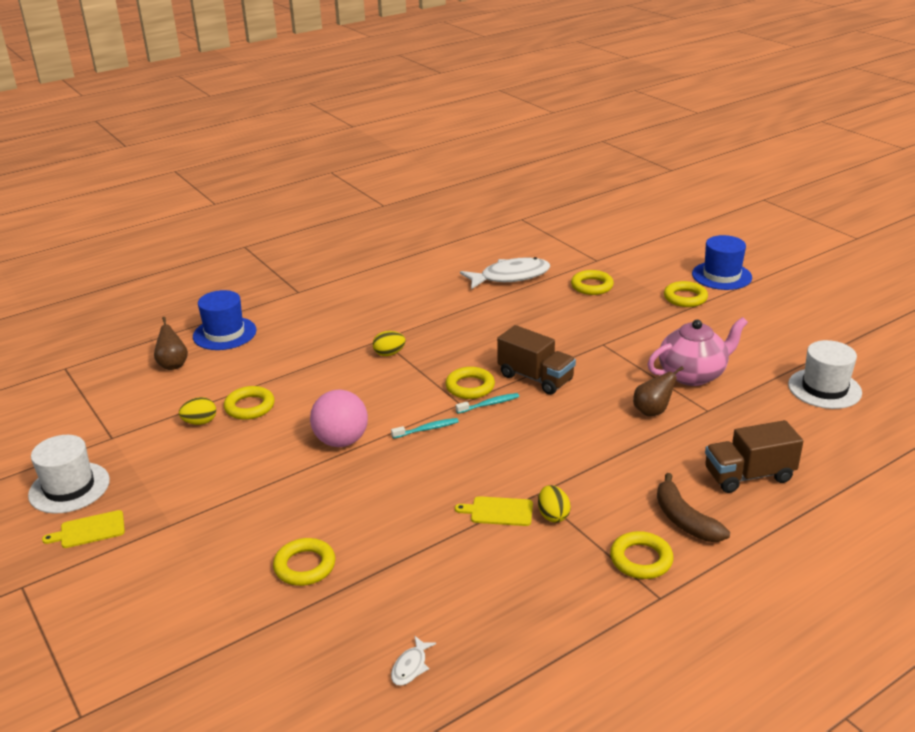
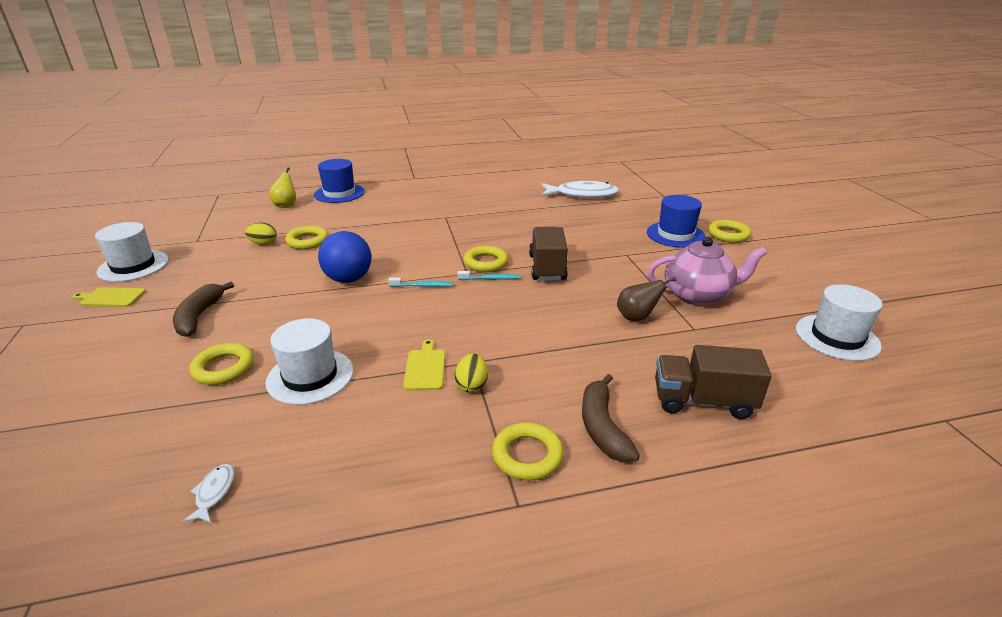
camera: 20 degrees right, 0 degrees up
brown pear [154,317,188,370] -> yellow pear [269,167,296,208]
pink ball [310,390,368,447] -> blue ball [318,231,371,283]
yellow egg [373,331,406,356] -> none
white fish [391,636,436,686] -> white fish turned 135 degrees clockwise [182,464,234,523]
yellow cutting board [455,496,533,526] -> yellow cutting board turned 60 degrees clockwise [403,339,445,391]
brown truck [497,325,576,395] -> brown truck turned 150 degrees counterclockwise [529,227,568,280]
yellow ring [571,270,614,295] -> none
blue hat [692,235,752,290] -> blue hat moved to [647,195,706,248]
none -> brown banana [173,282,234,337]
none -> white hat [266,319,353,405]

